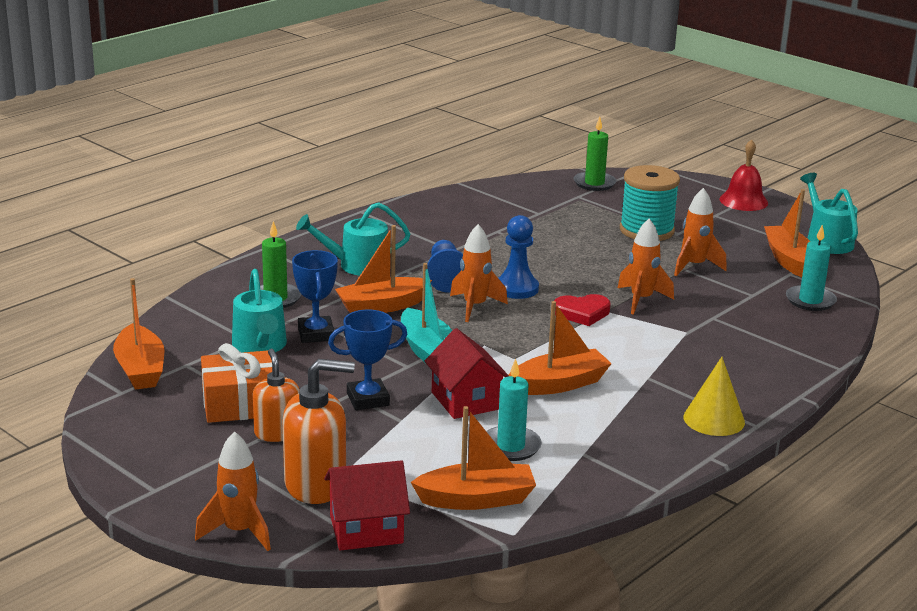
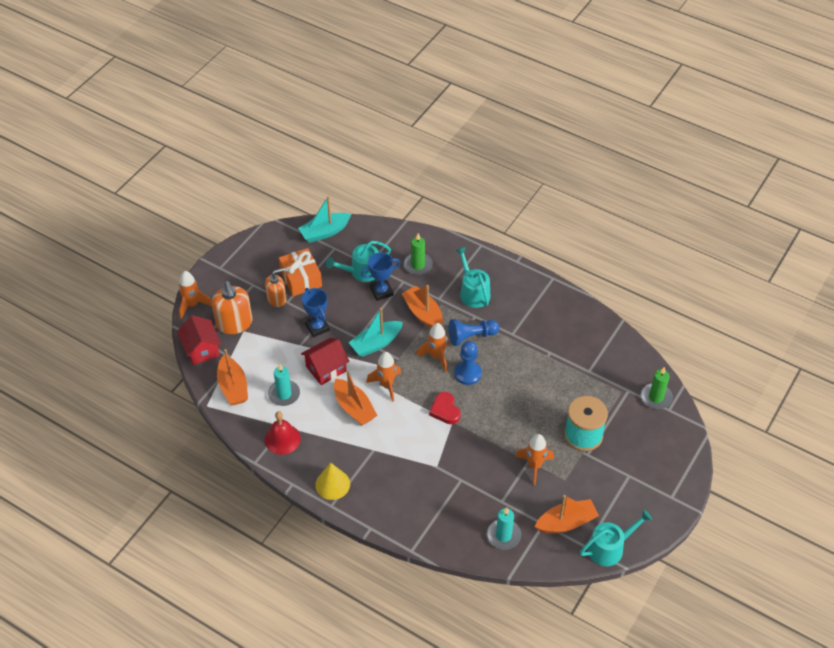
camera: 80 degrees right, 25 degrees up
orange boat [113,278,164,390] -> turquoise boat [298,196,351,243]
orange rocket [618,218,674,315] -> orange rocket moved to [366,352,401,402]
red bell [720,139,768,211] -> red bell moved to [265,411,301,455]

